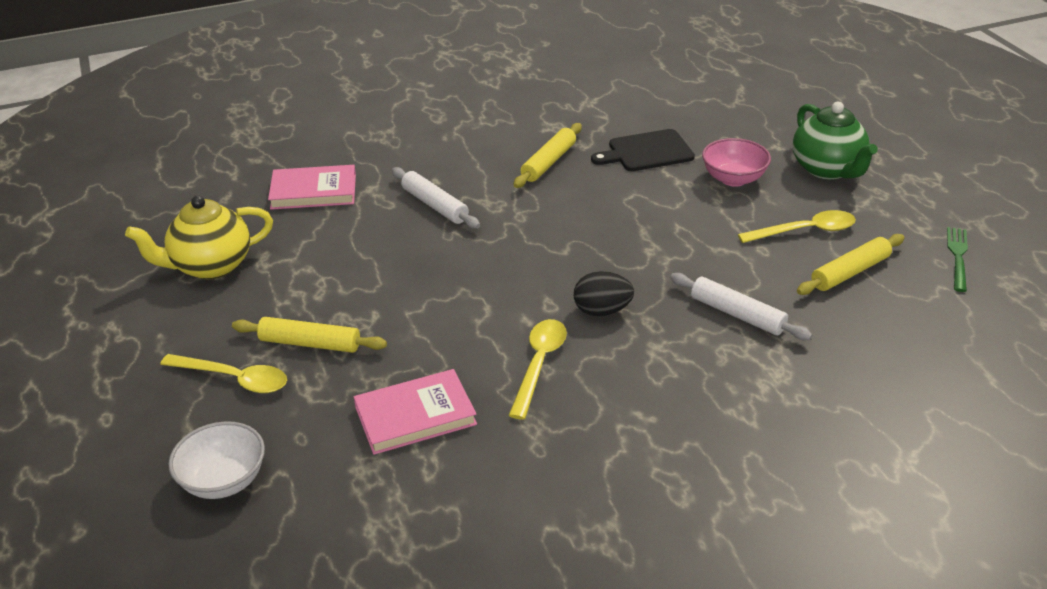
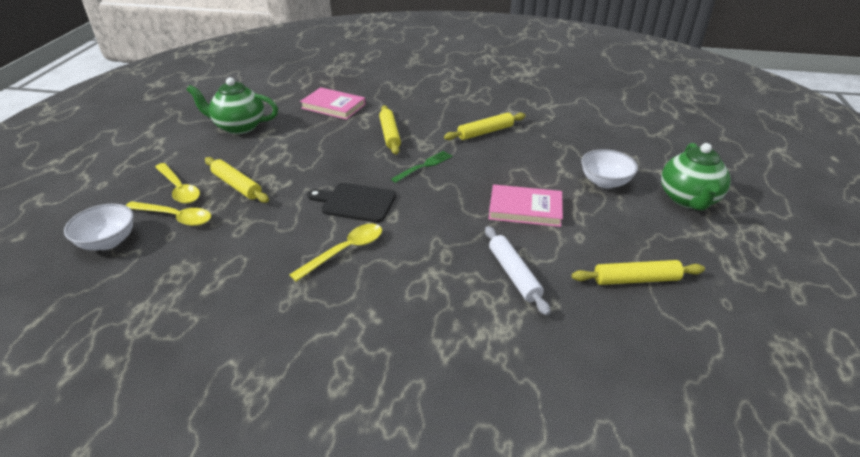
camera: 30 degrees right, 0 degrees up
yellow teapot [125,195,273,279] -> green teapot [187,77,278,134]
pink book [354,369,477,455] -> pink book moved to [488,184,563,227]
white rolling pin [392,167,480,229] -> yellow rolling pin [379,105,401,155]
black egg [574,271,634,316] -> none
black cutting board [591,129,695,171] -> black cutting board moved to [307,183,396,223]
pink bowl [702,138,771,187] -> white bowl [581,149,638,188]
yellow spoon [738,210,856,243] -> yellow spoon moved to [126,201,211,226]
green fork [947,227,968,292] -> green fork moved to [391,151,452,183]

